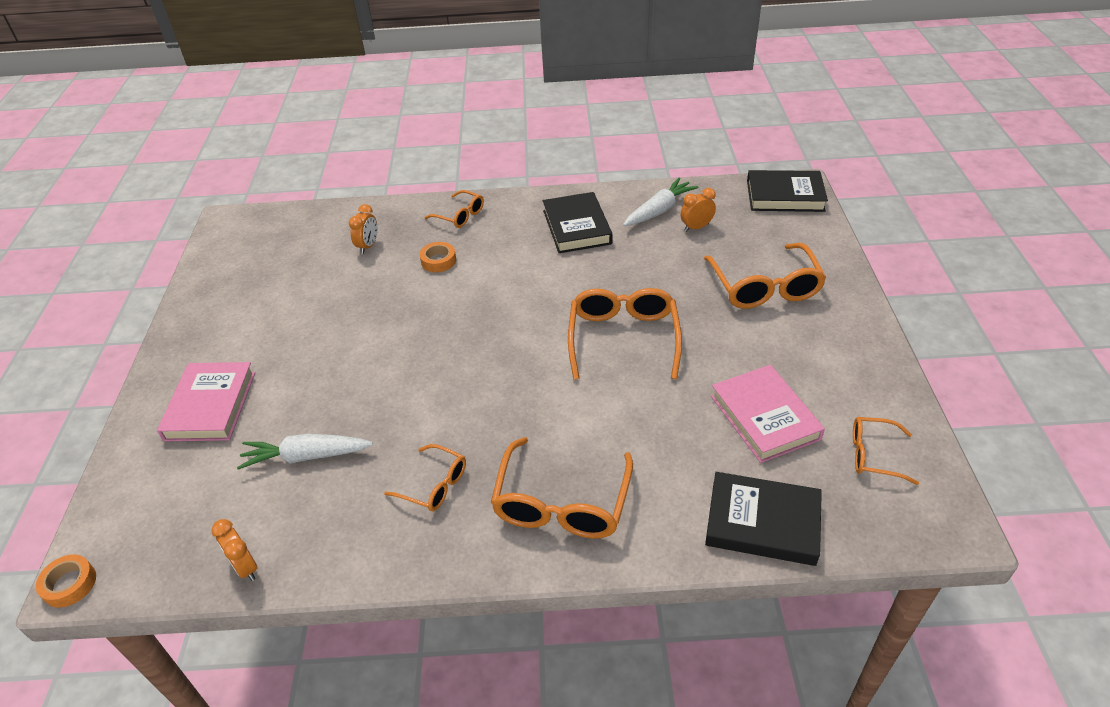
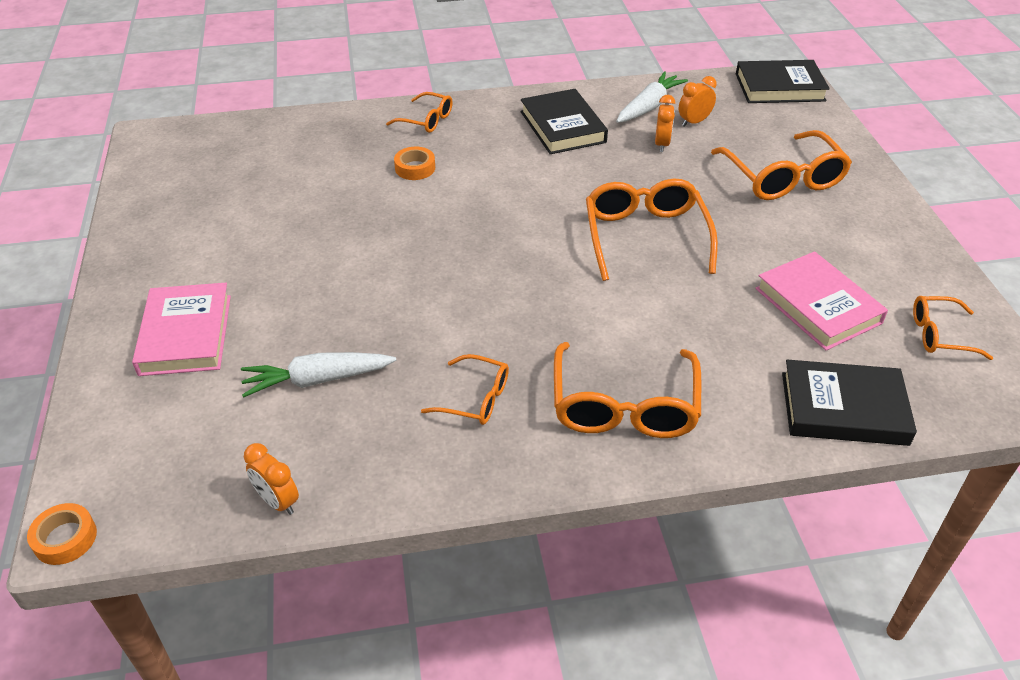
camera: 10 degrees left, 0 degrees up
orange clock [349,204,377,254] -> orange clock moved to [655,95,675,152]

